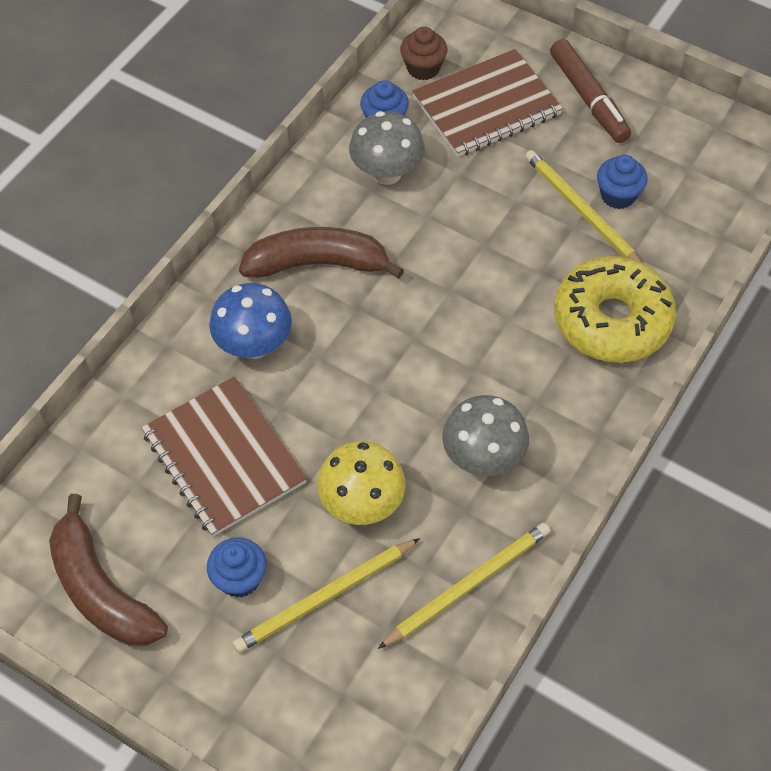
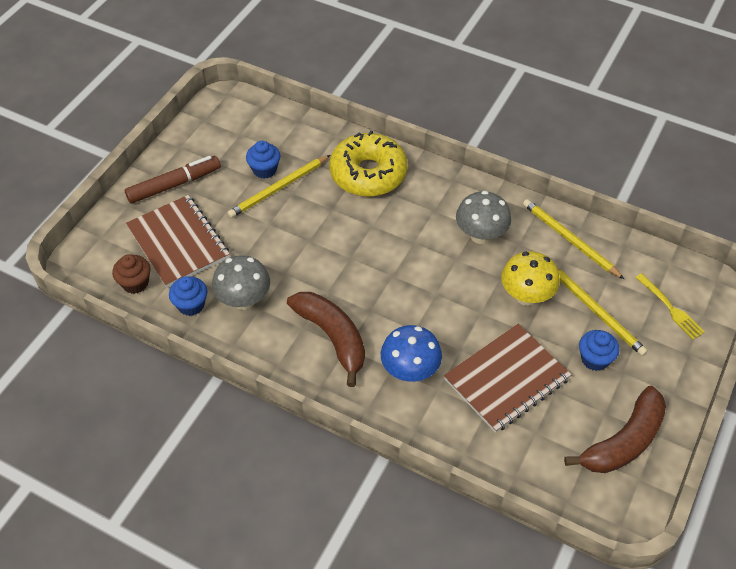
camera: 95 degrees left, 5 degrees down
brown banana [239,227,404,279] -> brown banana turned 150 degrees clockwise [287,292,365,387]
none -> yellow fork [635,273,705,340]

